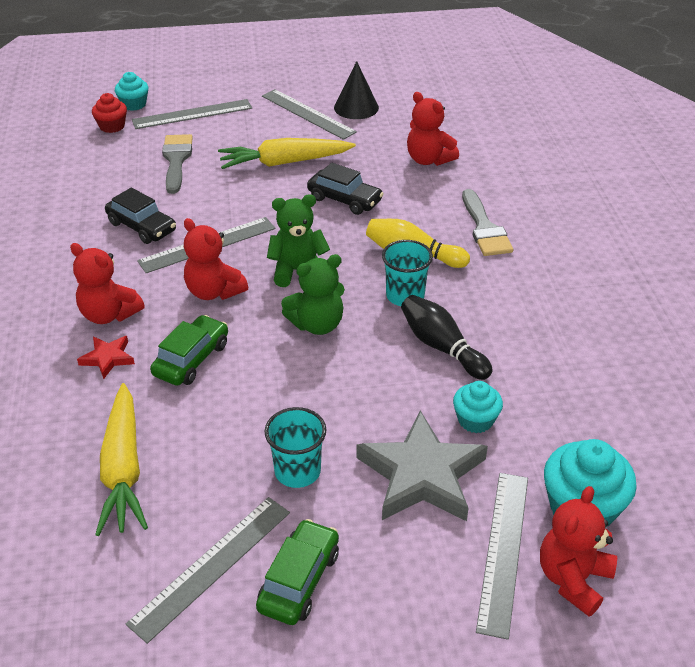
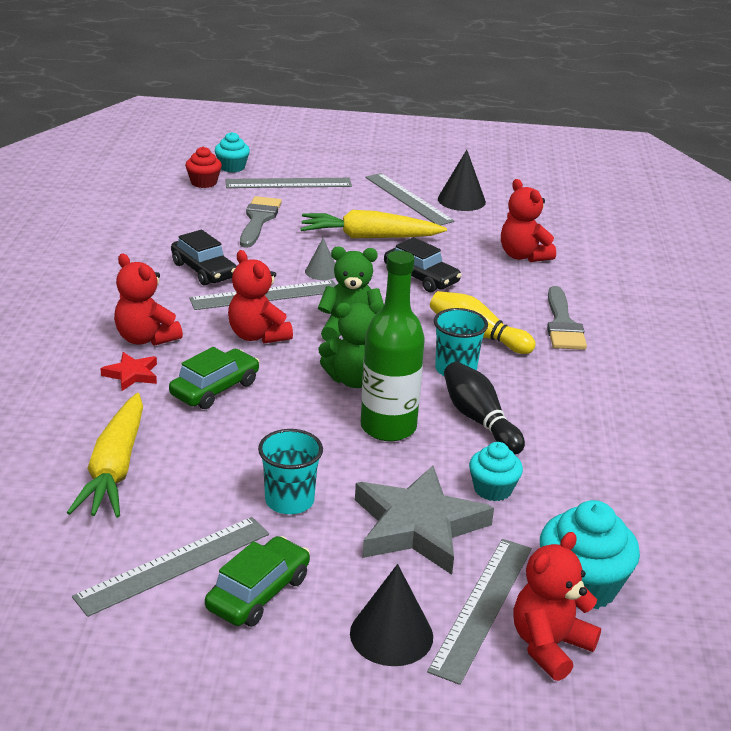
camera: 10 degrees right, 10 degrees down
none -> grey cone [305,238,335,280]
none -> black cone [350,564,433,666]
none -> green bottle [361,251,425,441]

